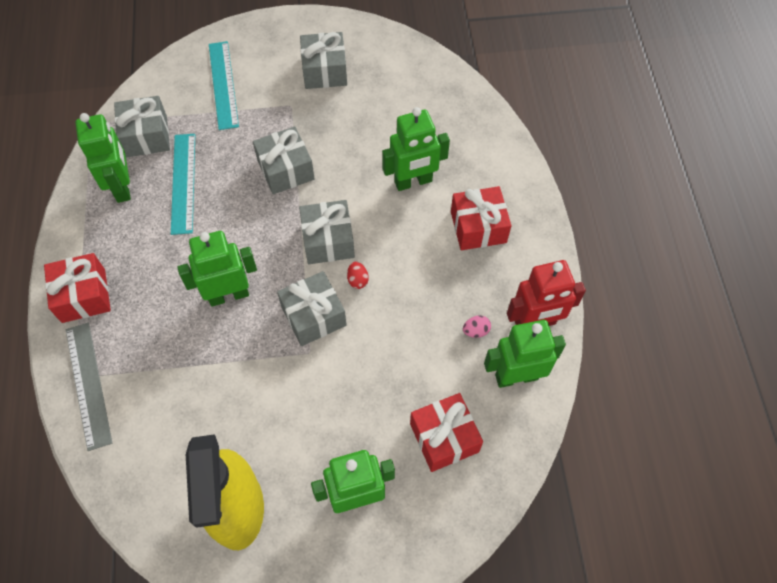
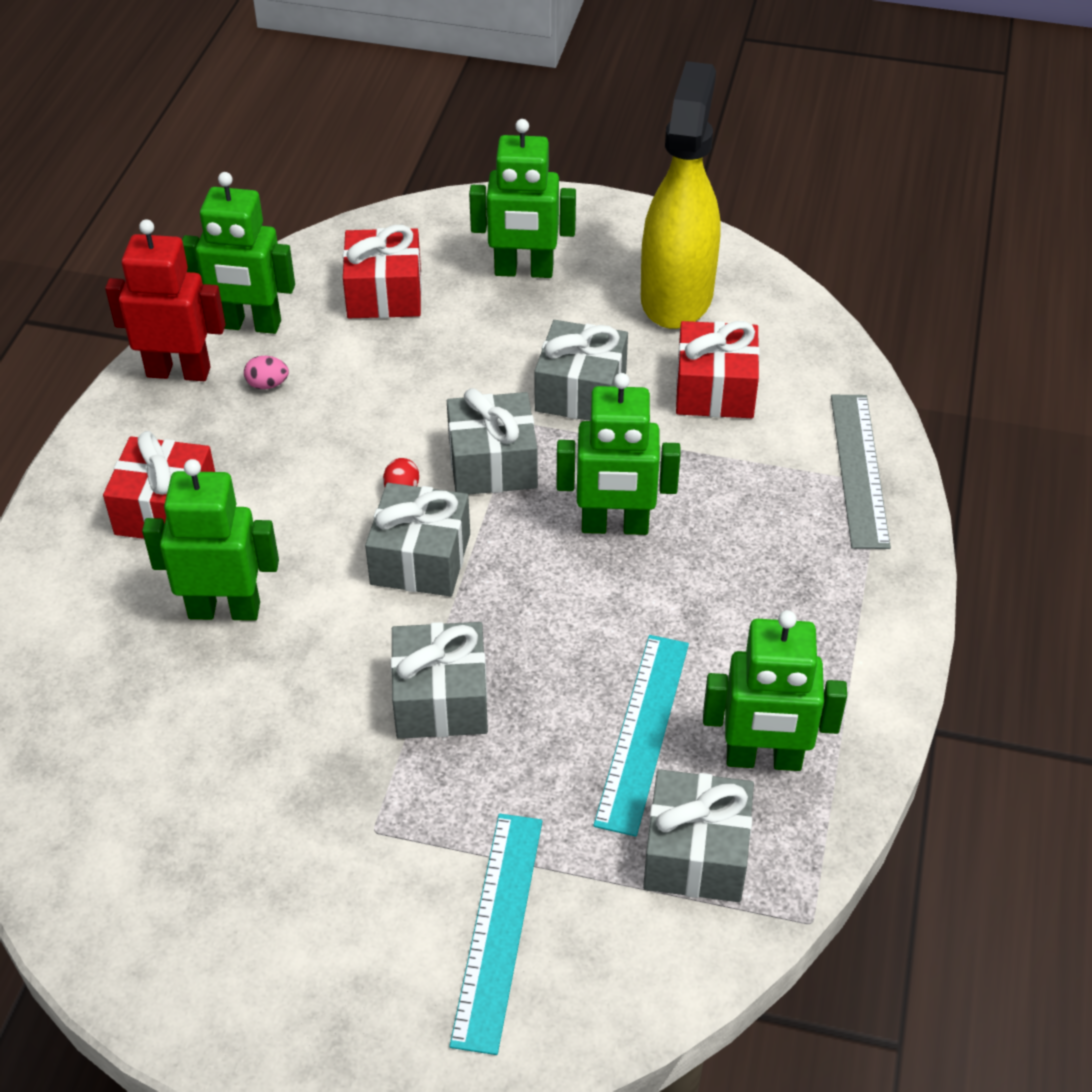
camera: 160 degrees left, 15 degrees down
red gift [44,253,111,323] -> red gift moved to [676,321,760,418]
green robot [75,113,131,203] -> green robot turned 90 degrees counterclockwise [703,610,847,771]
grey gift [300,32,347,89] -> grey gift moved to [534,320,628,421]

